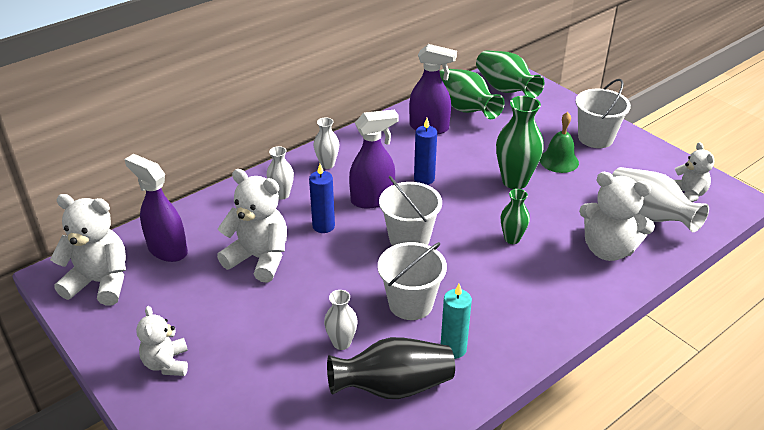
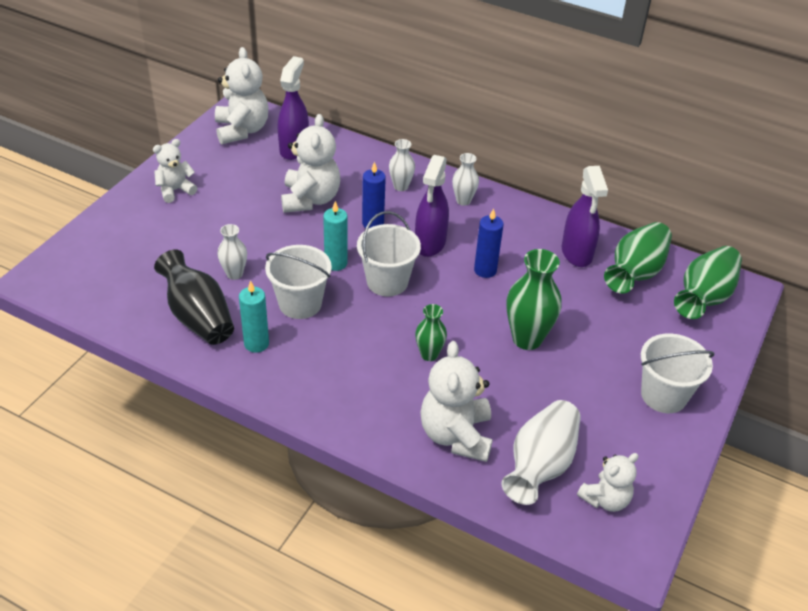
camera: 65 degrees right, 5 degrees up
purple spray bottle [349,110,398,208] -> purple spray bottle turned 60 degrees clockwise [415,155,449,257]
green bell [540,112,579,173] -> none
none -> turquoise candle [323,201,348,271]

